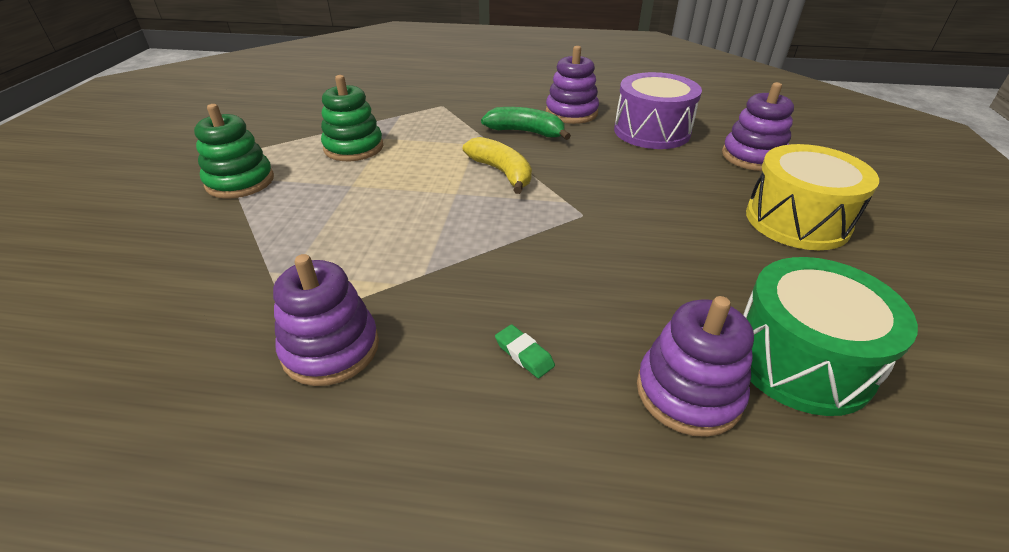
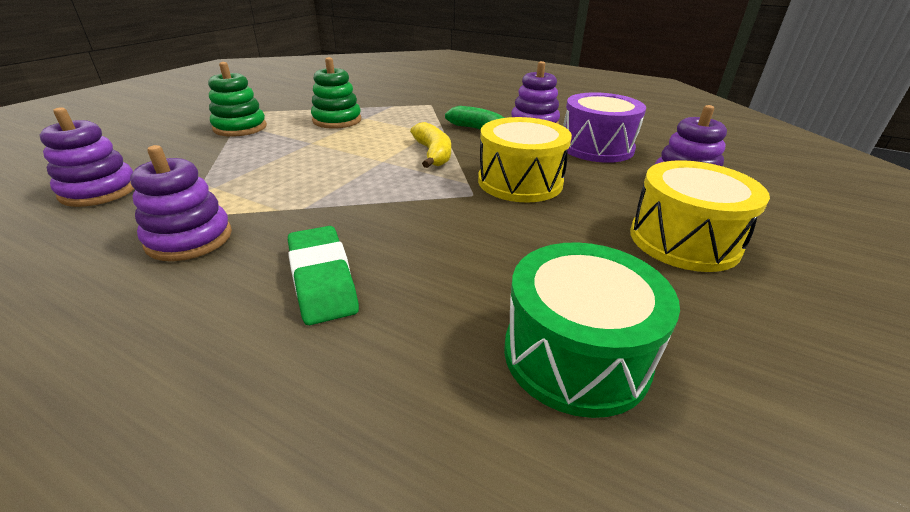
camera: 20 degrees right, 5 degrees down
green eraser [495,324,555,378] -> green eraser [288,226,359,325], size x2.14
purple stacking toy [637,296,754,437] -> purple stacking toy moved to [40,107,134,207]
none -> yellow drum [478,117,572,203]

